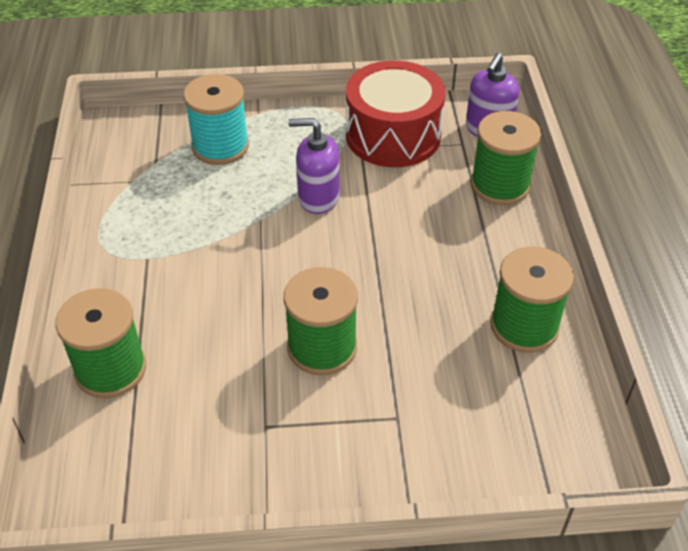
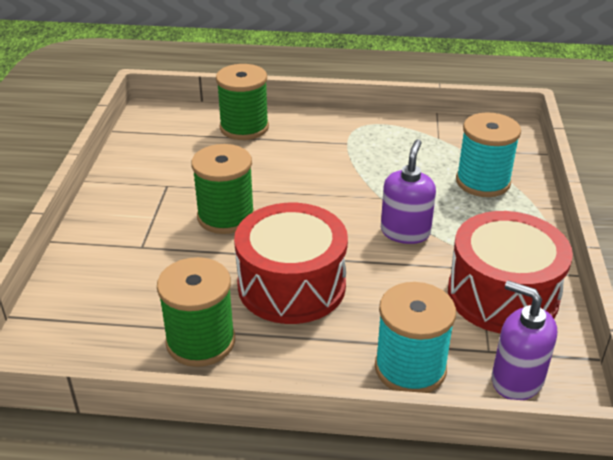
camera: 100 degrees right, 10 degrees down
green spool [470,111,541,205] -> turquoise spool [375,282,456,393]
none -> red drum [234,203,348,324]

